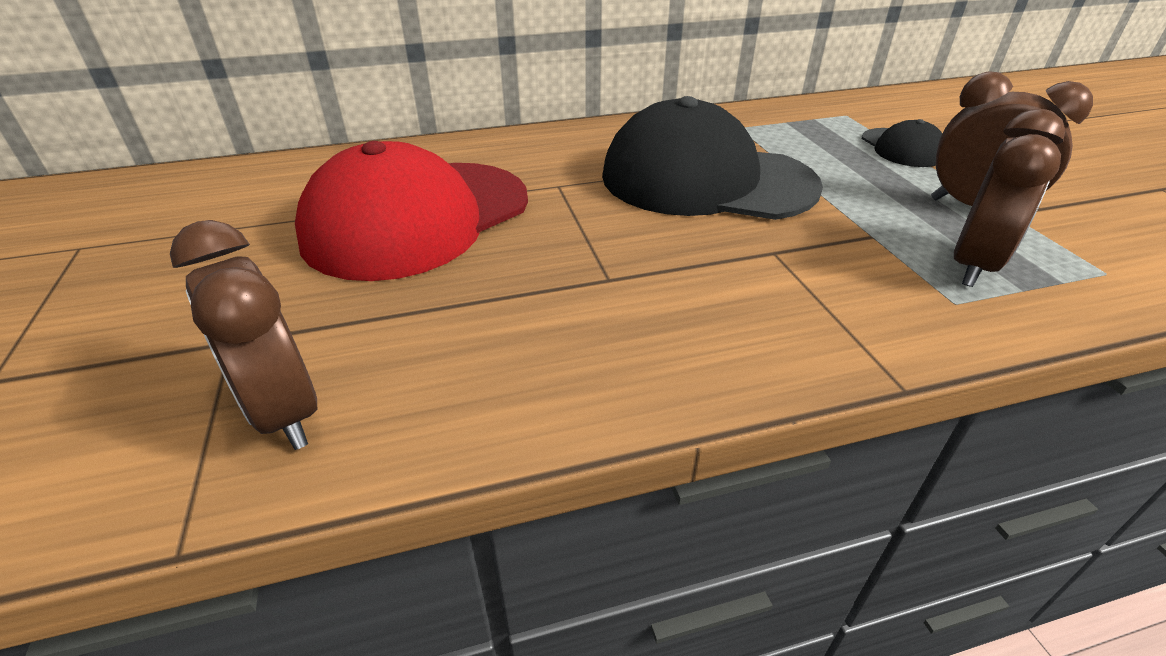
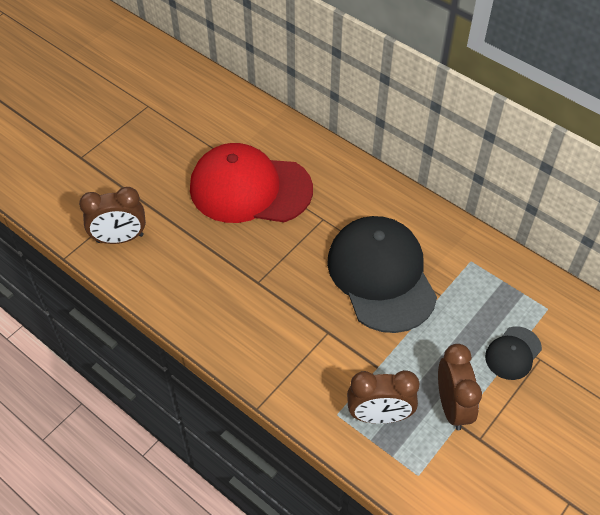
camera: 55 degrees right, 15 degrees up
brown clock [170,220,317,450] -> brown clock turned 120 degrees counterclockwise [79,187,146,244]

